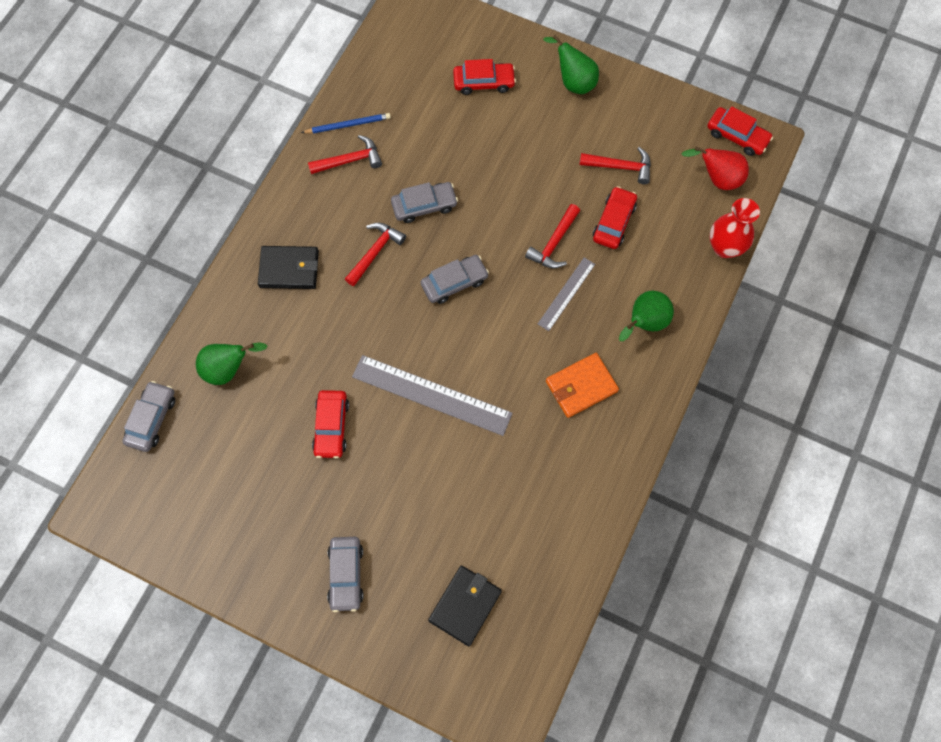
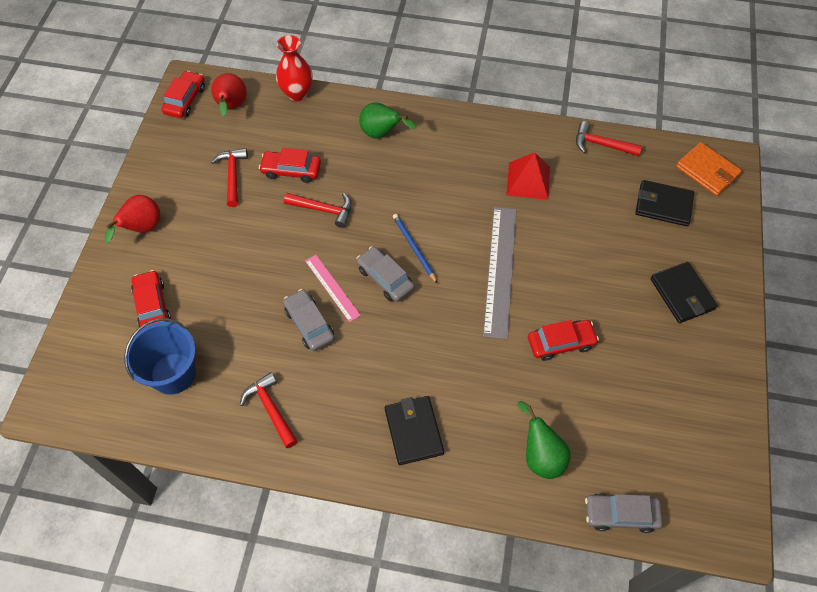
camera: 105 degrees left, 10 degrees down
blue pencil [301,113,391,134] -> blue pencil moved to [393,214,438,284]
grey car [327,537,364,612] -> black wallet [650,262,718,323]
red hammer [345,223,406,286] -> red hammer moved to [576,121,642,156]
grey ruler [538,258,595,331] -> none
green pear [543,35,599,94] -> red pear [105,195,160,243]
orange wallet [546,353,619,418] -> orange wallet moved to [676,142,742,196]
none -> blue bucket [124,318,196,395]
none -> pink ruler [305,255,361,322]
none -> red pyramid [506,152,550,200]

